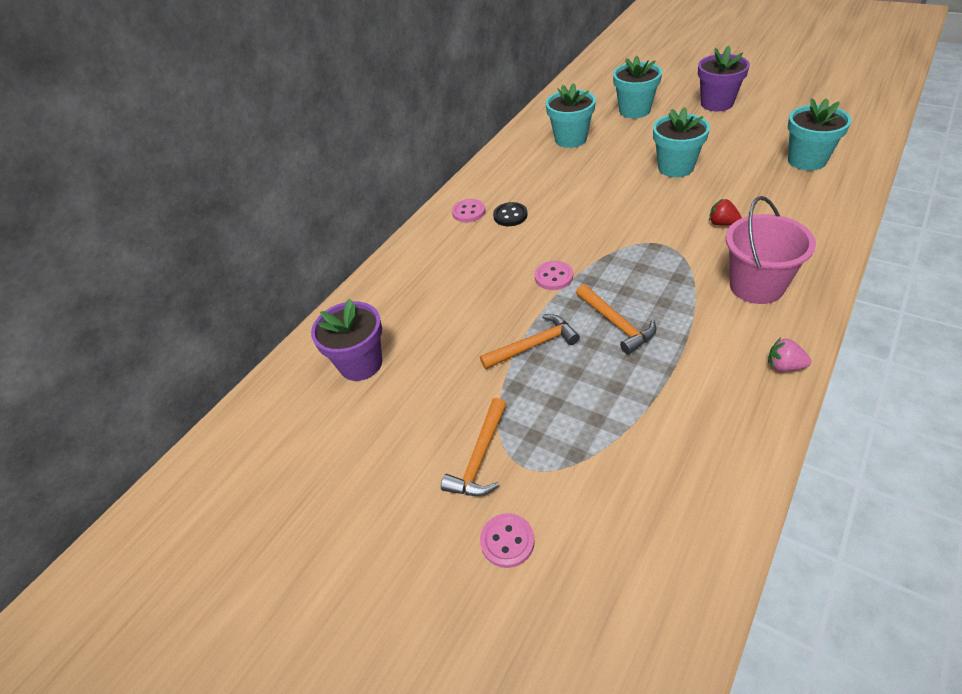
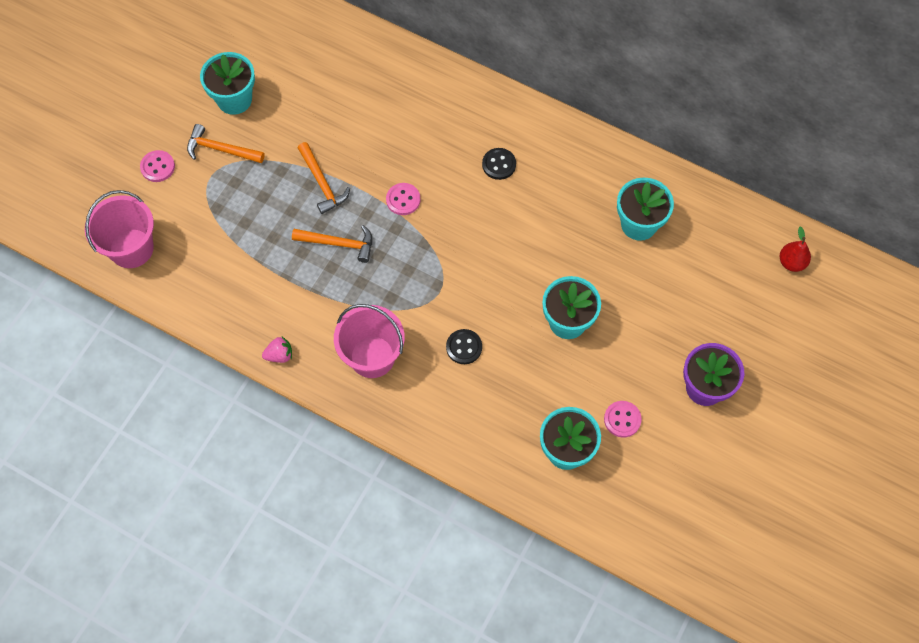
camera: 80 degrees right, 20 degrees up
purple flower pot [311,299,382,381] -> none
pink button [452,199,485,222] -> pink button moved to [604,401,642,438]
orange hammer [576,284,656,354] -> orange hammer turned 135 degrees counterclockwise [292,225,372,263]
turquoise flower pot [613,55,662,118] -> turquoise flower pot moved to [200,52,255,115]
red strawberry [709,199,742,226] -> black button [446,329,482,364]
pink strawberry [768,338,812,372] -> pink strawberry turned 60 degrees clockwise [262,337,292,363]
none -> pink bucket [85,190,154,268]
none -> red pear [779,227,811,272]

